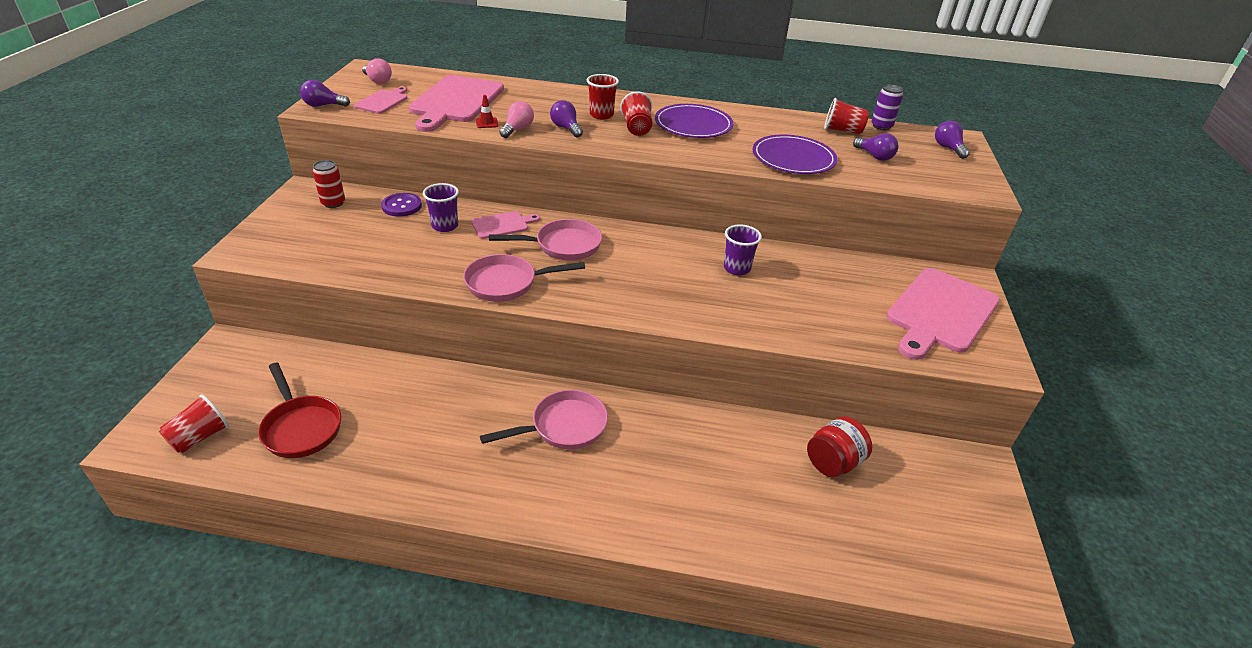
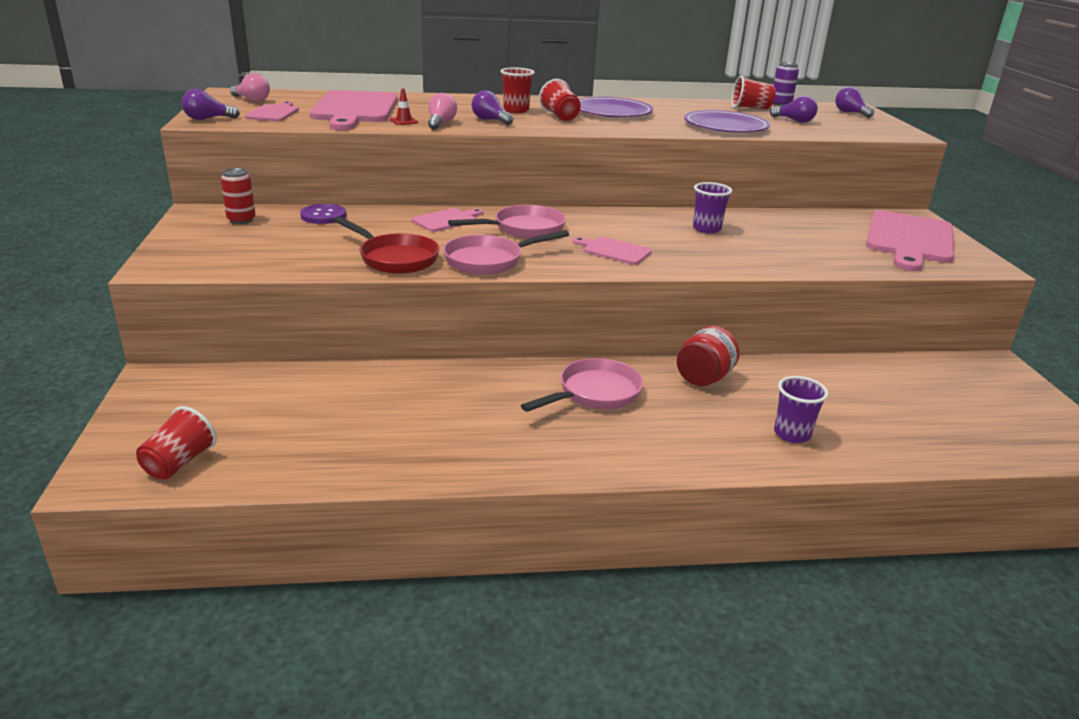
camera: 15 degrees left, 10 degrees down
red pan [258,363,341,458] -> red pan moved to [334,216,439,274]
purple cup [423,183,459,232] -> purple cup moved to [774,376,829,443]
red jar [807,416,872,477] -> red jar moved to [677,326,740,386]
none -> pink cutting board [573,237,652,265]

